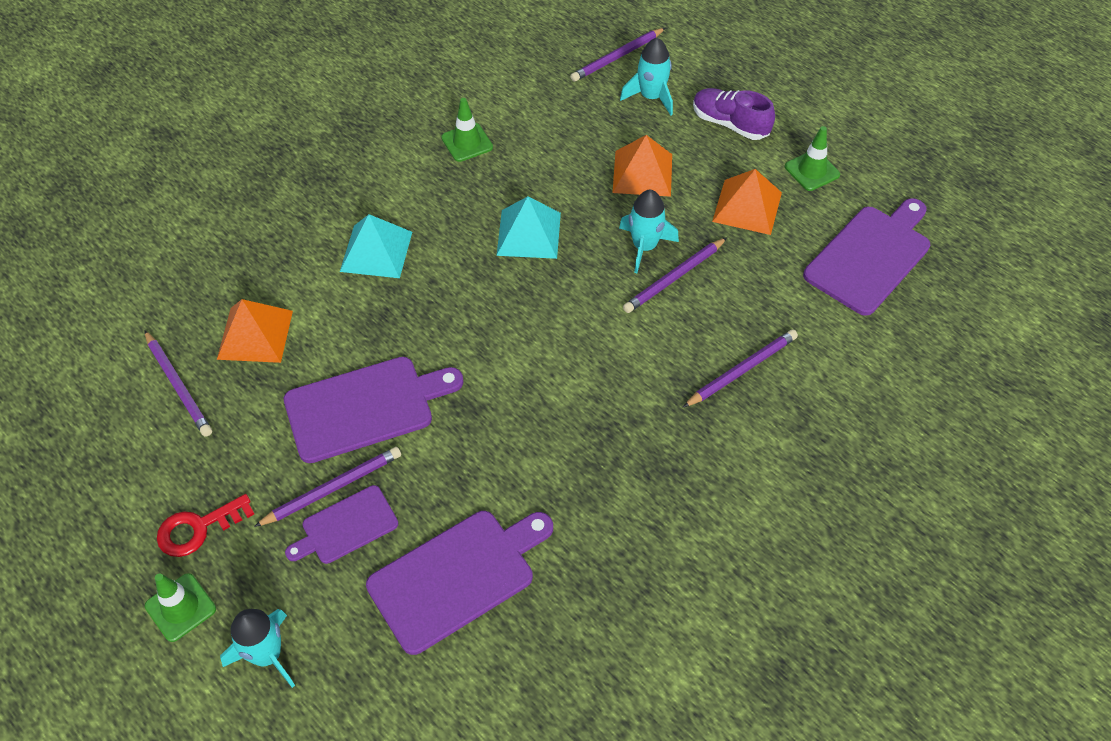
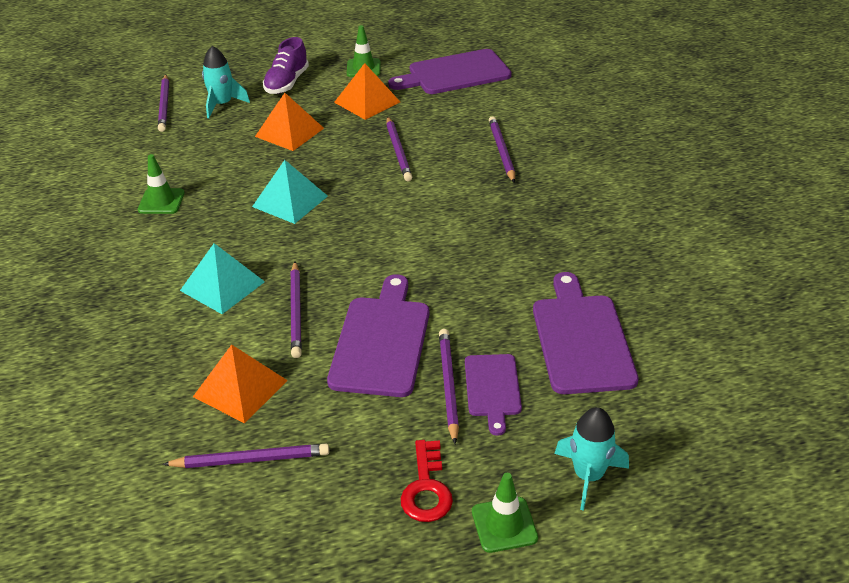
camera: 60 degrees left, 15 degrees down
turquoise rocket [619,190,679,273] -> none
purple shoe [693,88,775,140] -> purple shoe turned 45 degrees counterclockwise [263,37,309,94]
purple cutting board [803,198,930,316] -> purple cutting board turned 90 degrees counterclockwise [388,49,512,94]
none -> purple pencil [291,261,302,358]

